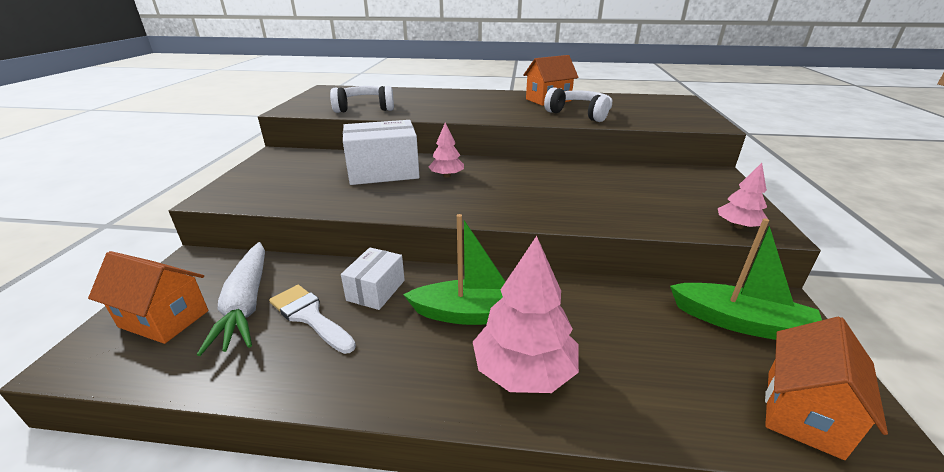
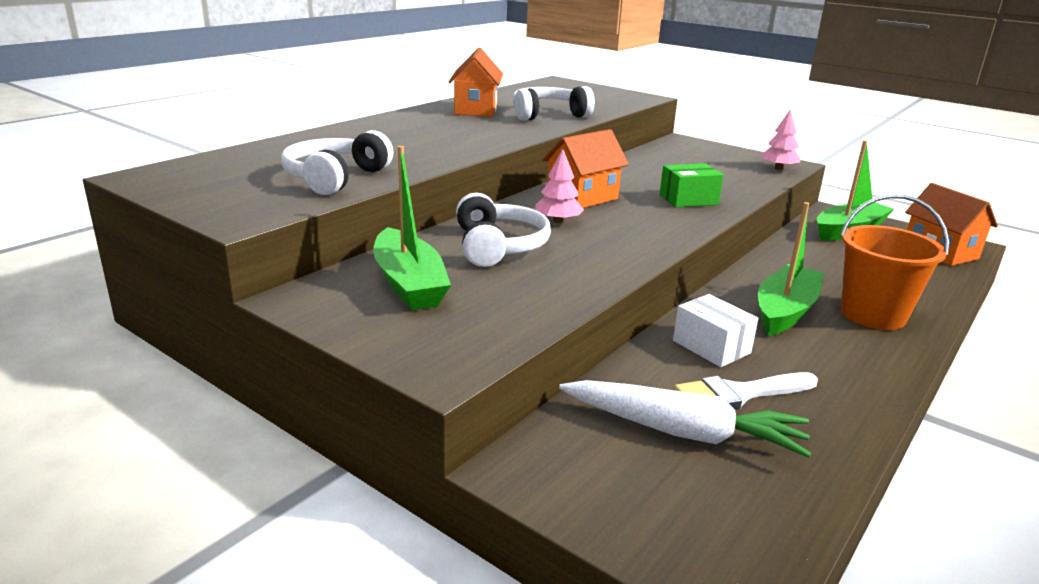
camera: 60 degrees left, 5 degrees down
orange house [88,251,208,344] -> orange house moved to [542,129,629,208]
white box [343,120,420,185] -> white headphones [456,193,551,267]
pink tree [473,236,579,393] -> orange bucket [840,194,949,330]
none -> green boat [373,146,451,310]
none -> green box [659,163,724,207]

